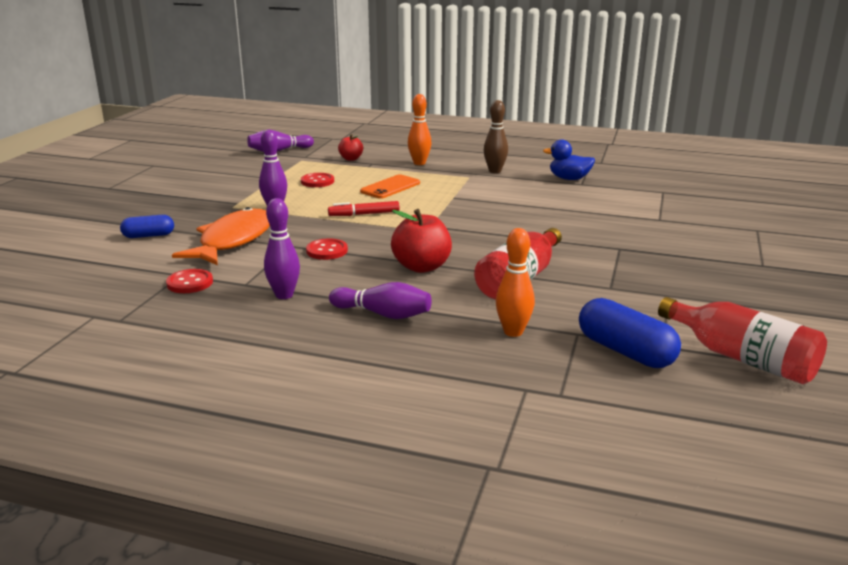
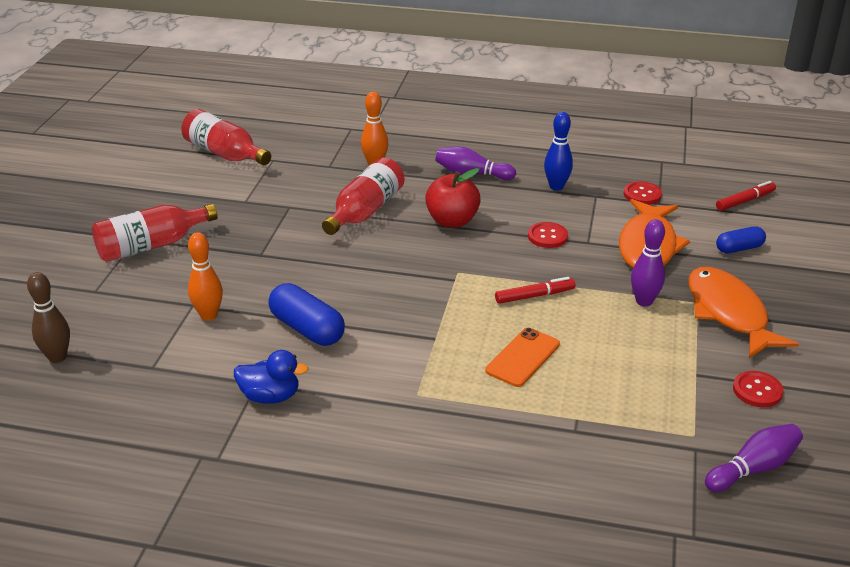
camera: 175 degrees right, 10 degrees up
purple bowling pin [264,198,300,299] -> blue bowling pin [544,112,573,191]
red button [301,173,334,187] -> red button moved to [733,371,784,407]
red apple [338,134,363,161] -> none
orange bowling pin [408,94,431,165] -> orange bowling pin moved to [188,232,223,321]
brown bowling pin [484,100,508,173] -> brown bowling pin moved to [27,272,70,363]
blue capsule [579,298,681,368] -> blue capsule moved to [268,283,345,346]
none -> red bottle [92,204,218,262]
none -> orange fish [688,267,799,358]
none -> red marker [716,181,776,211]

